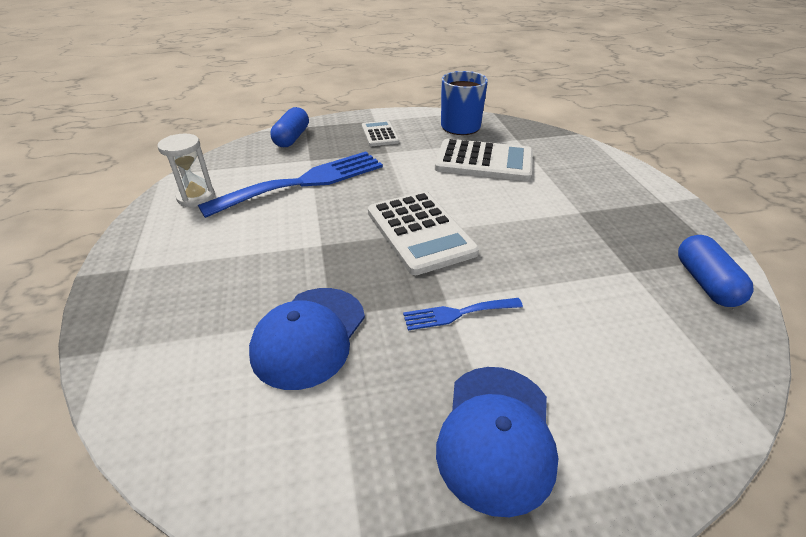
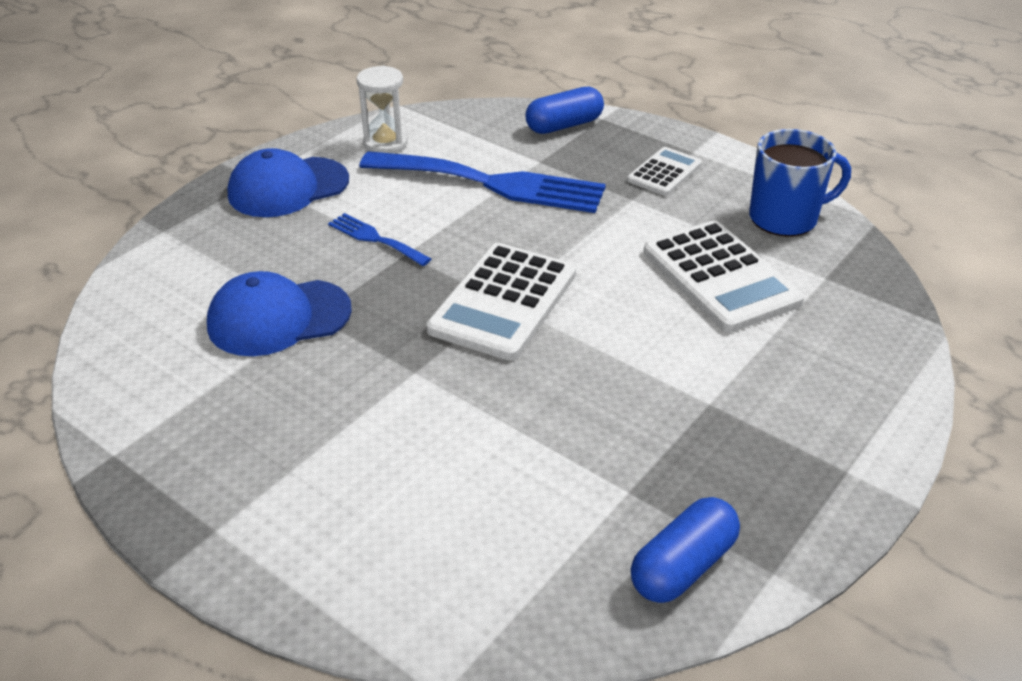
camera: 50 degrees right, 0 degrees up
blue fork [403,298,523,330] -> blue fork moved to [328,213,431,266]
blue cap [436,367,558,517] -> blue cap moved to [227,148,349,217]

